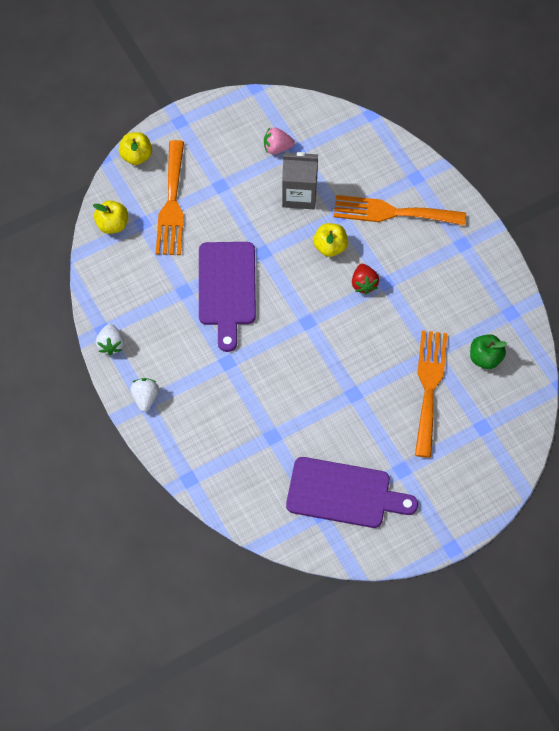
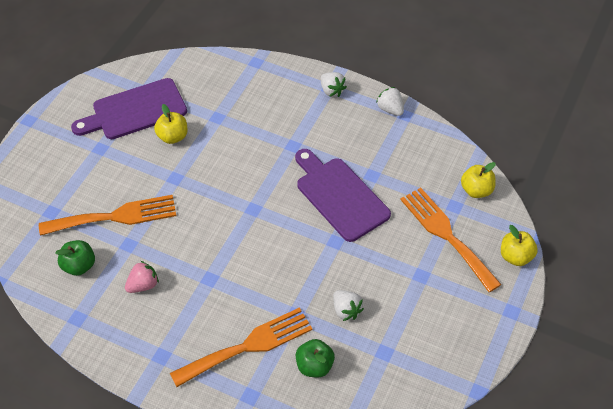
camera: 145 degrees right, 10 degrees down
pink strawberry [264,127,295,154] -> pink strawberry moved to [125,261,159,293]
grey carton [282,152,318,209] -> white strawberry [333,290,364,321]
yellow apple [313,223,348,257] -> yellow apple moved to [154,104,188,144]
red strawberry [352,264,379,294] -> none
orange fork [415,331,448,458] -> orange fork turned 75 degrees counterclockwise [39,195,176,236]
none -> green apple [296,339,335,378]

